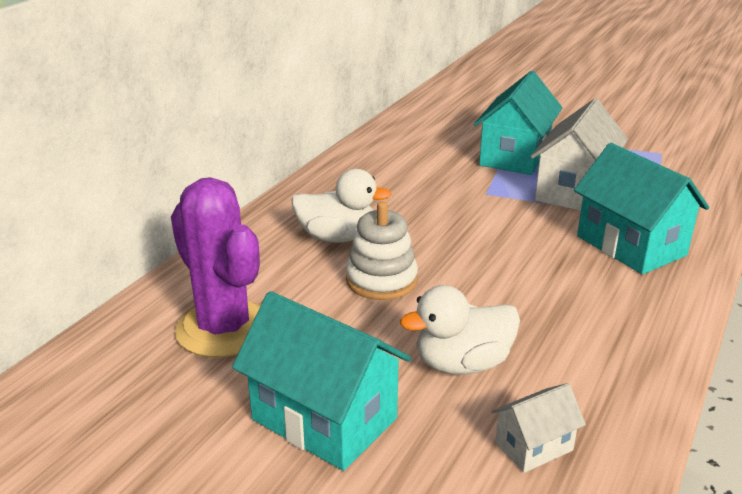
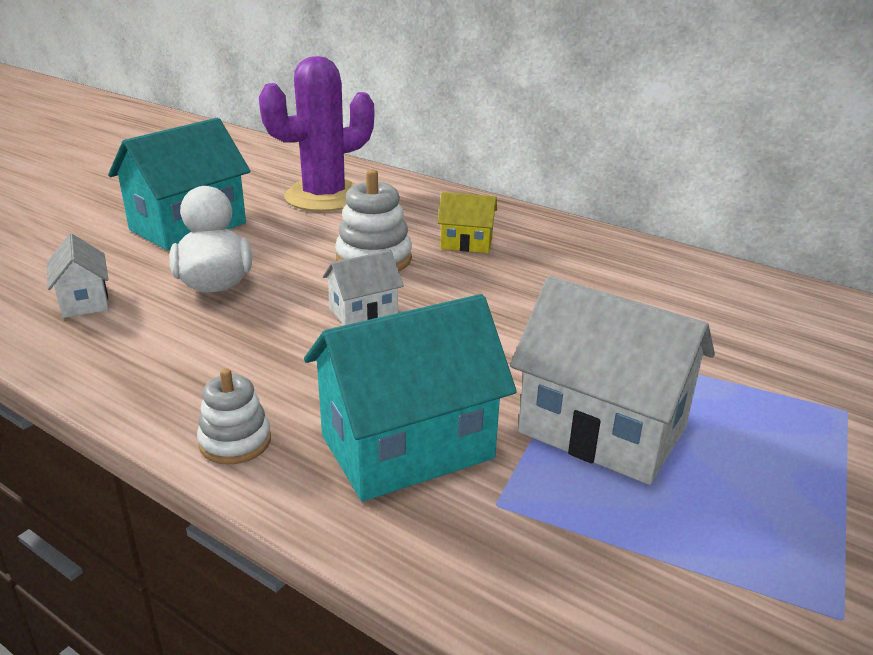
camera: 95 degrees right, 0 degrees up
white duck [291,169,392,243] -> yellow house [438,192,497,253]
turquoise house [474,71,562,175] -> none
none -> white stacking toy [197,368,271,465]
none -> white house [323,250,404,325]

